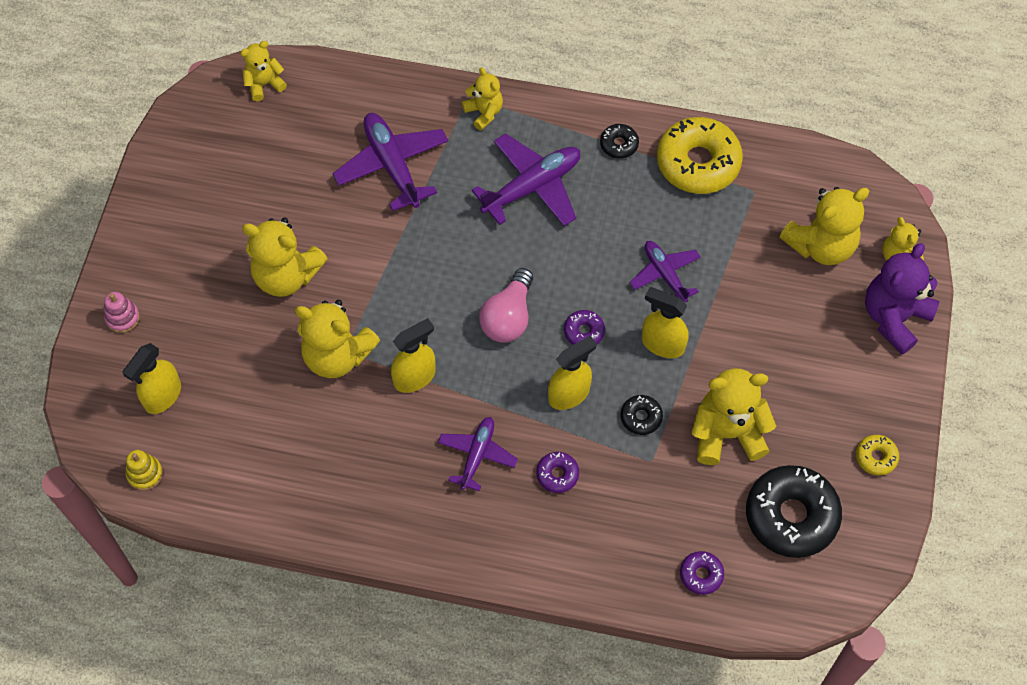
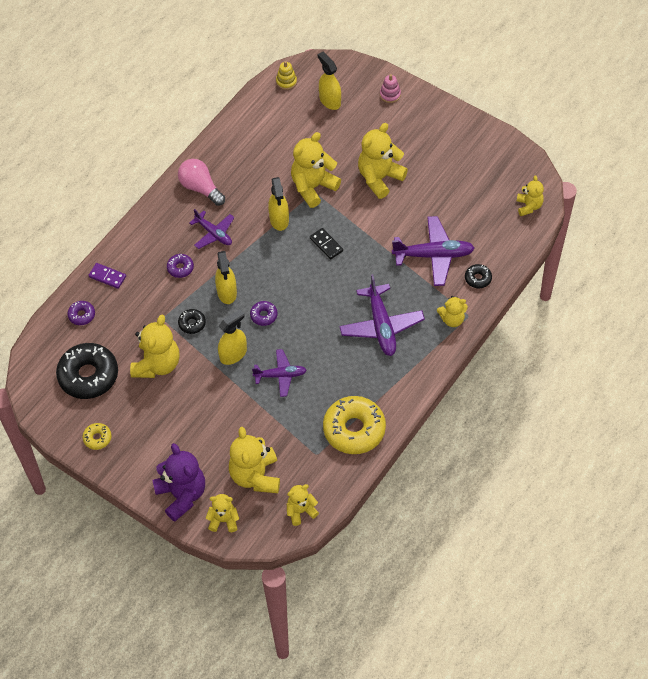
camera: 115 degrees right, 5 degrees down
pink light bulb [479,268,533,343] -> pink light bulb moved to [178,159,225,206]
black donut [600,124,639,159] -> black donut moved to [465,264,492,288]
none -> purple domino [88,263,126,289]
none -> yellow teddy bear [287,484,319,526]
none -> black domino [310,228,343,259]

